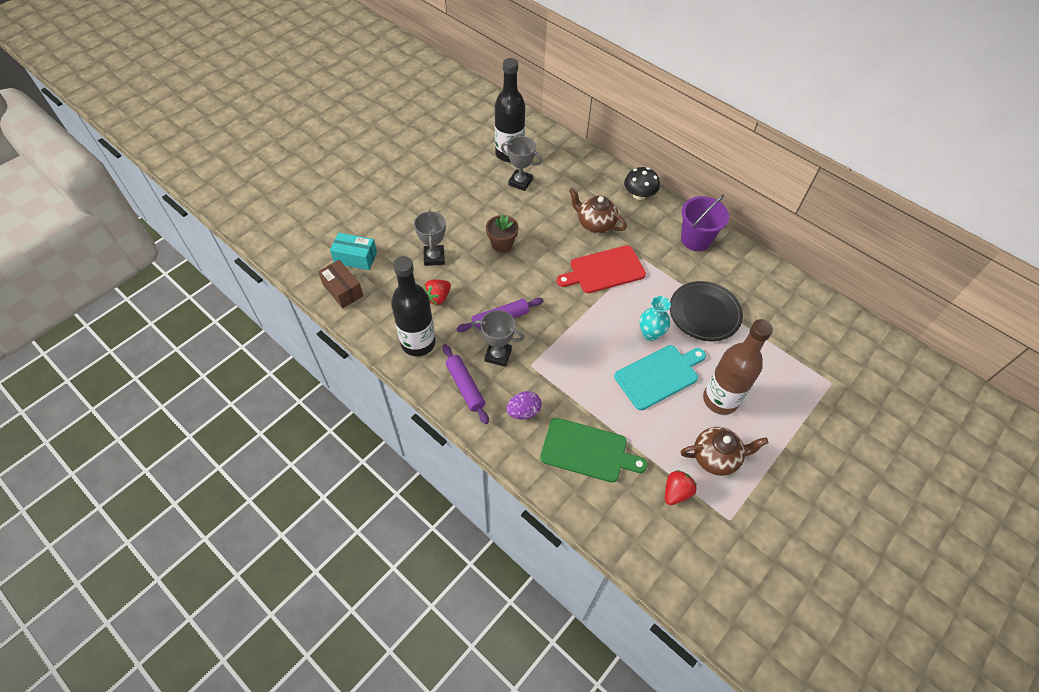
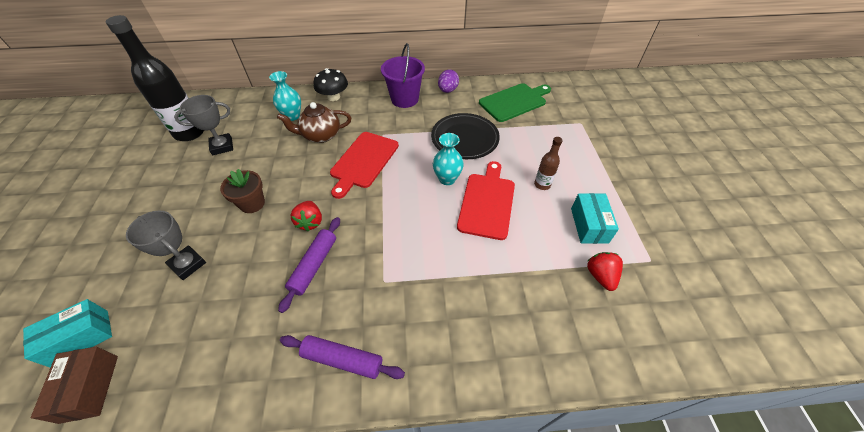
camera: 45 degrees left, 5 degrees down
brown box [318,260,363,308] -> brown box turned 75 degrees clockwise [31,347,118,424]
black bottle [391,256,436,356] -> none
red strawberry [423,279,451,305] -> red strawberry moved to [290,201,322,232]
grey trophy [472,310,524,367] -> none
purple egg [506,391,541,419] -> purple egg moved to [438,70,459,93]
green cutting board [540,418,648,483] -> green cutting board moved to [479,83,551,122]
turquoise cutting board [614,345,706,410] -> red cutting board [457,161,515,240]
brown teapot [681,427,769,476] -> turquoise box [571,193,619,244]
brown bottle [703,319,773,415] -> brown bottle [534,137,563,190], size x0.47
none -> turquoise vase [269,71,301,121]

